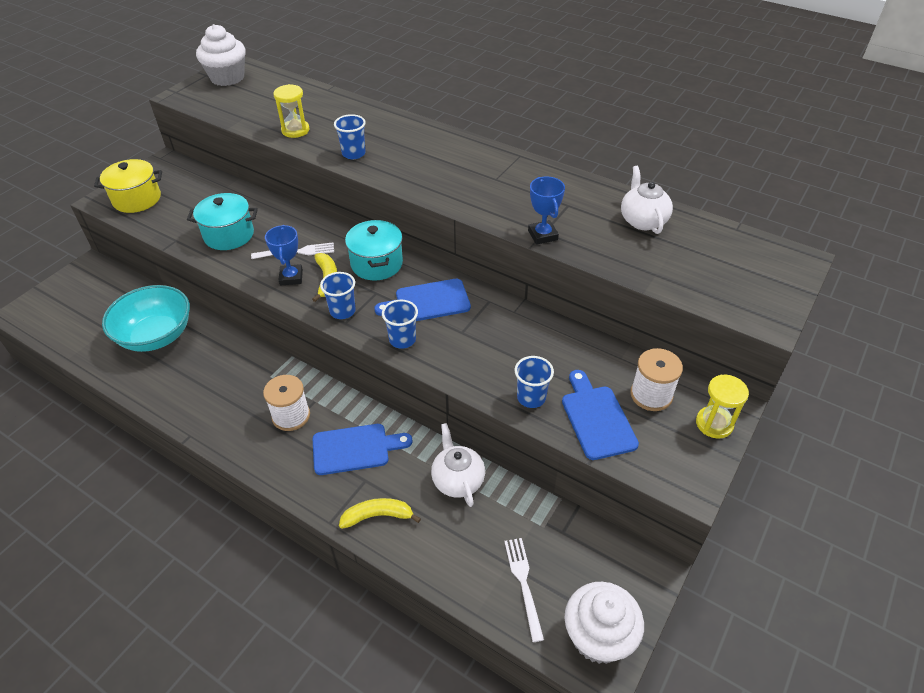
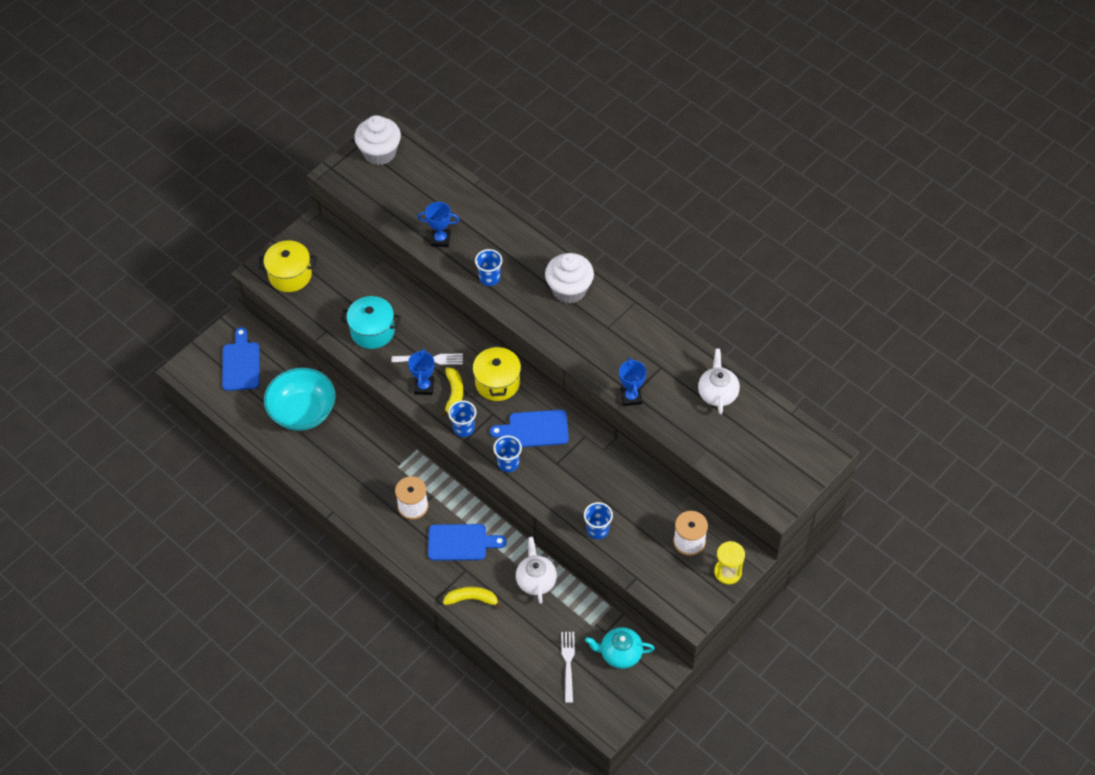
camera: 10 degrees right, 10 degrees up
yellow hourglass [273,84,309,138] -> blue trophy [418,202,460,247]
turquoise pot [345,220,403,281] -> yellow pot [473,345,521,401]
blue cutting board [562,370,639,460] -> blue cutting board moved to [222,327,260,391]
white cupcake [565,582,644,664] -> white cupcake moved to [545,253,594,304]
none -> turquoise teapot [585,627,655,669]

